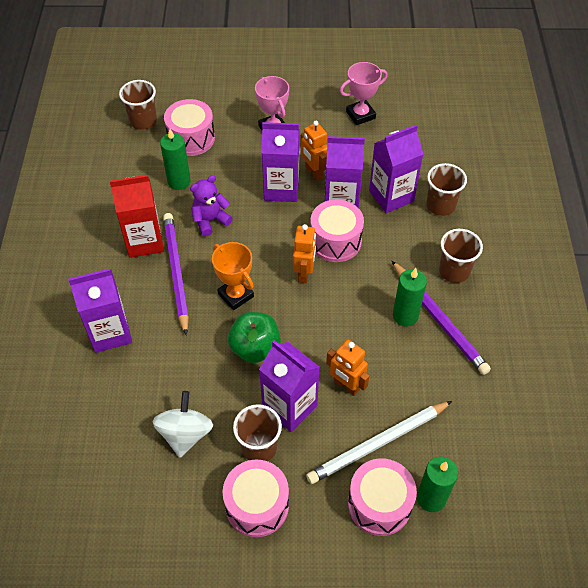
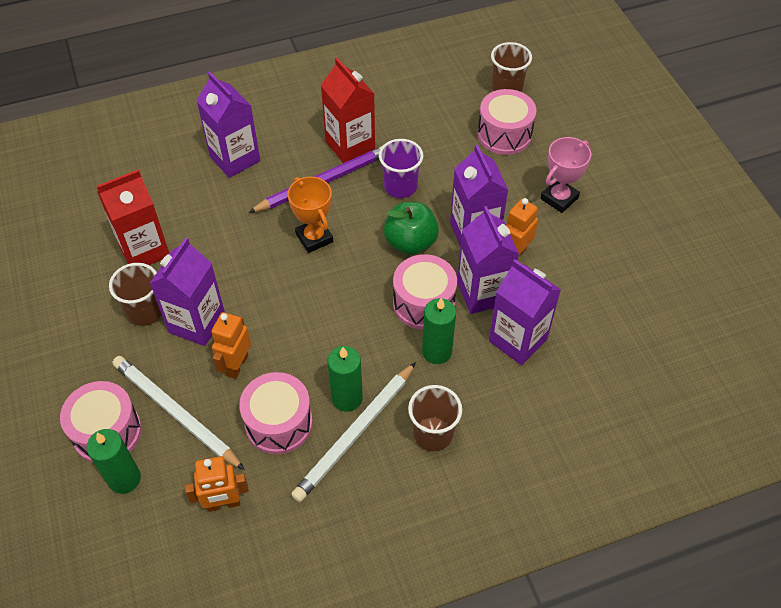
camera: 70 degrees right, 0 degrees up
white spinning top [152,391,213,458] -> red carton [97,169,169,265]
green candle [160,129,191,190] -> green candle moved to [422,298,456,364]
purple teddy bear [190,175,233,236] -> purple cup [379,139,423,198]
orange trophy [212,242,254,310] -> orange trophy turned 60 degrees counterclockwise [288,177,333,253]
pink drum [223,460,289,537] -> pink drum moved to [239,372,313,454]
green apple [228,312,281,363] -> green apple moved to [384,202,439,255]
orange robot [293,224,316,283] -> orange robot moved to [185,456,249,512]
pink trophy [340,62,388,125] -> none
purple pencil [392,261,491,375] -> white pencil [291,362,416,502]
brown cup [426,163,467,216] -> none

